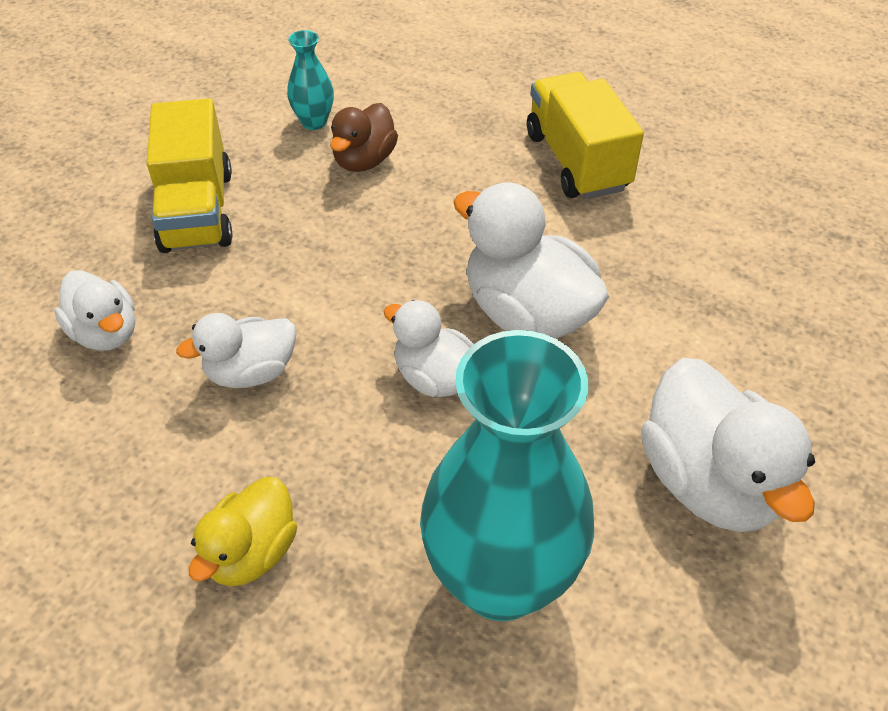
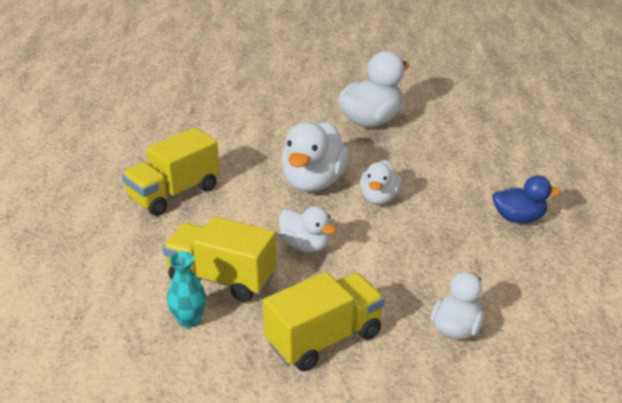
camera: 115 degrees left, 15 degrees down
white duck [176,313,296,388] -> white duck moved to [279,206,336,252]
yellow duck [189,477,297,586] -> blue duck [492,175,561,223]
brown duck [330,103,398,172] -> yellow truck [163,216,276,302]
turquoise vase [420,330,594,621] -> none

